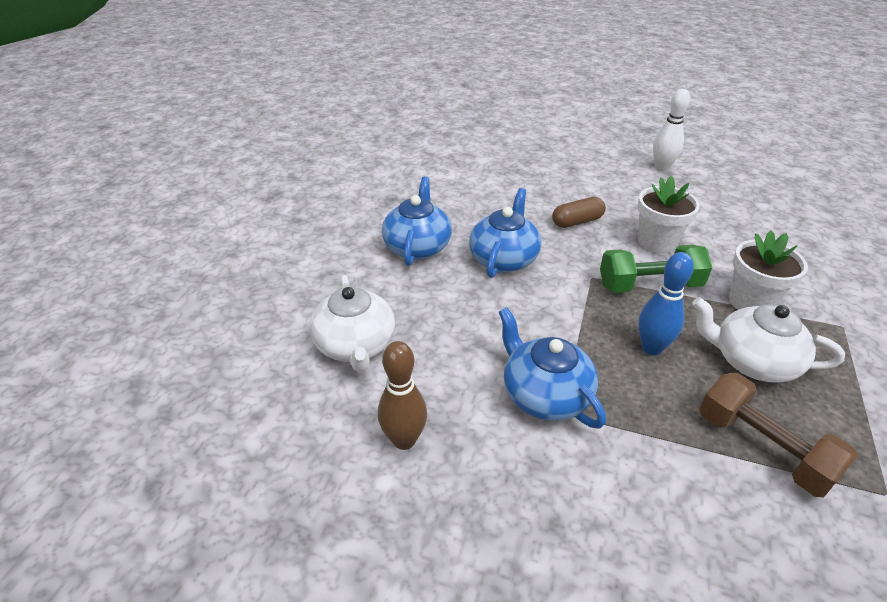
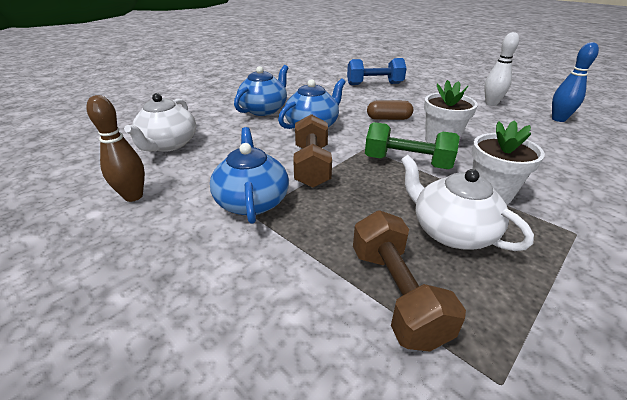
camera: 25 degrees right, 5 degrees down
blue bowling pin [638,252,694,355] -> blue bowling pin moved to [552,42,599,122]
none -> brown dumbbell [293,114,332,188]
none -> blue dumbbell [347,58,407,85]

